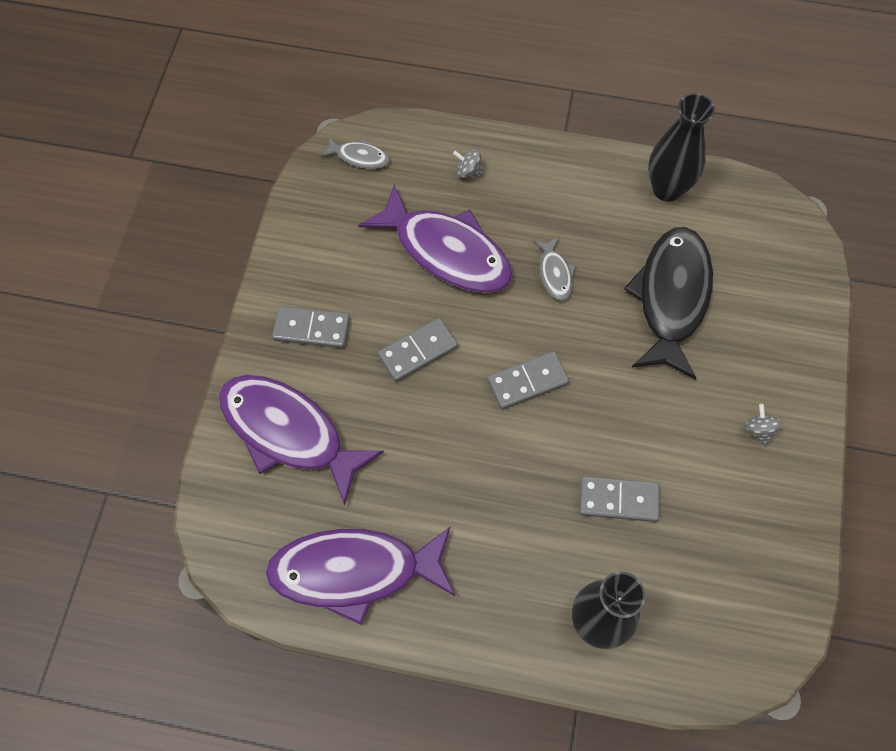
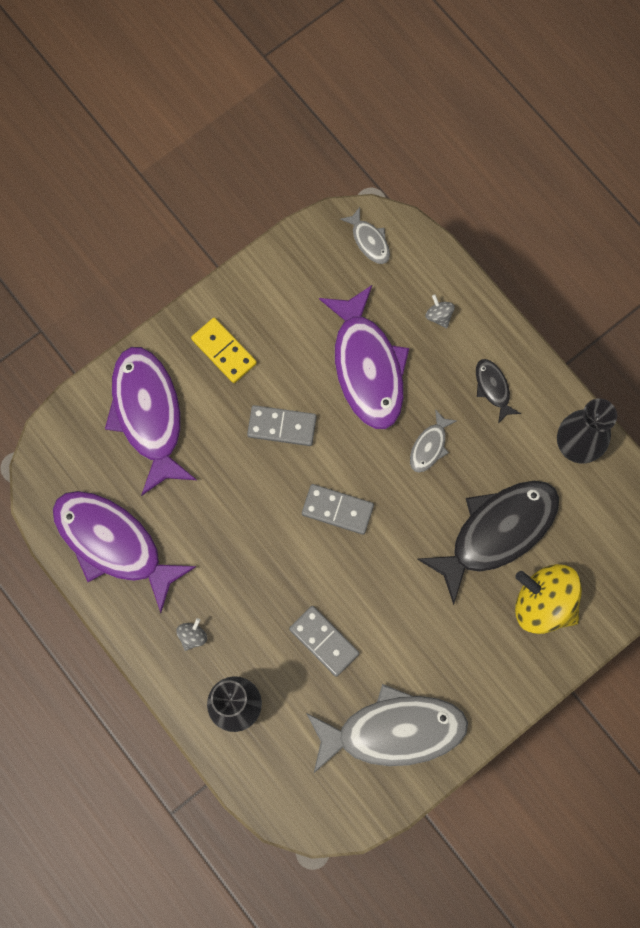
camera: 40 degrees right, 10 degrees up
grey domino [272,306,350,348] -> yellow domino [191,318,257,383]
grey spinning top [744,404,783,447] -> grey spinning top moved to [176,618,207,651]
none -> grey fish [306,684,468,773]
none -> black fish [476,359,521,423]
none -> yellow spinning top [515,564,582,634]

